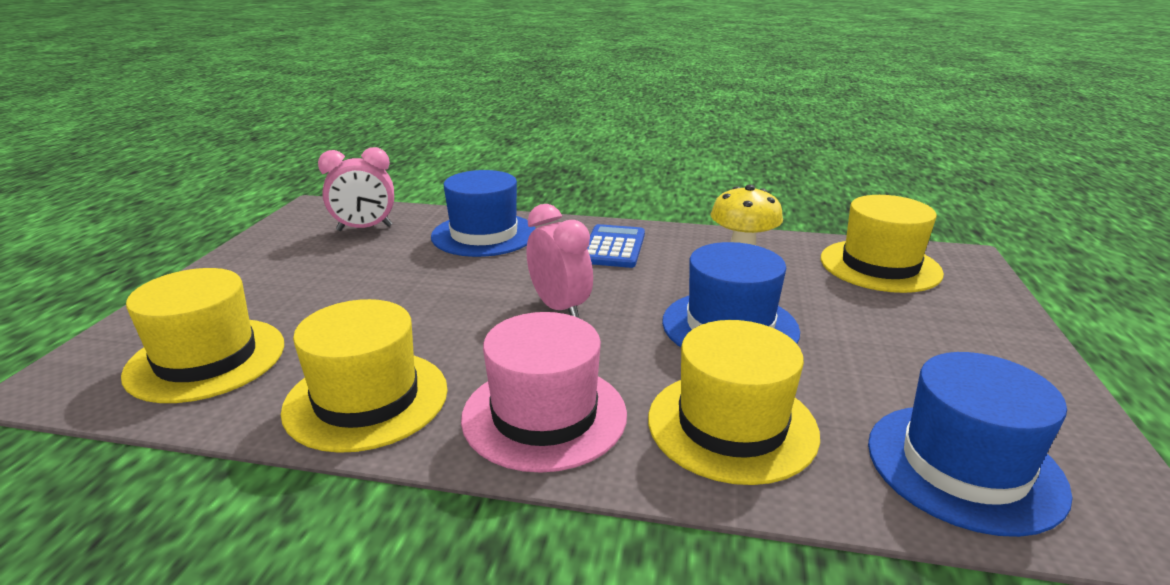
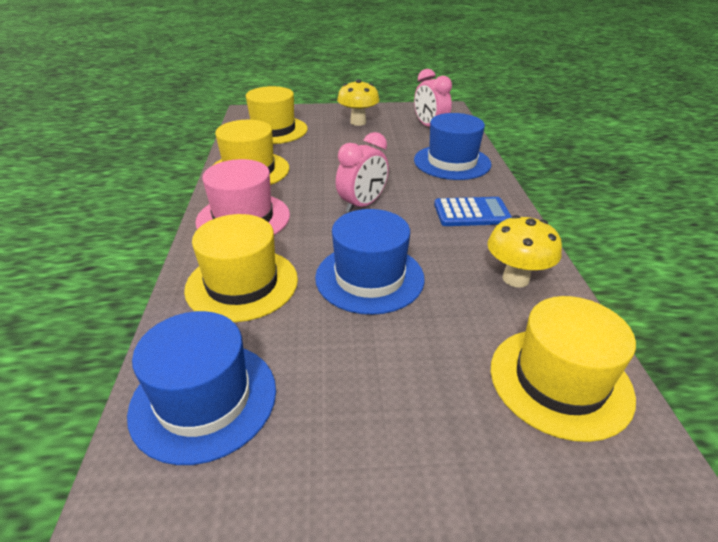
camera: 75 degrees right, 10 degrees up
none -> yellow mushroom [337,79,380,126]

